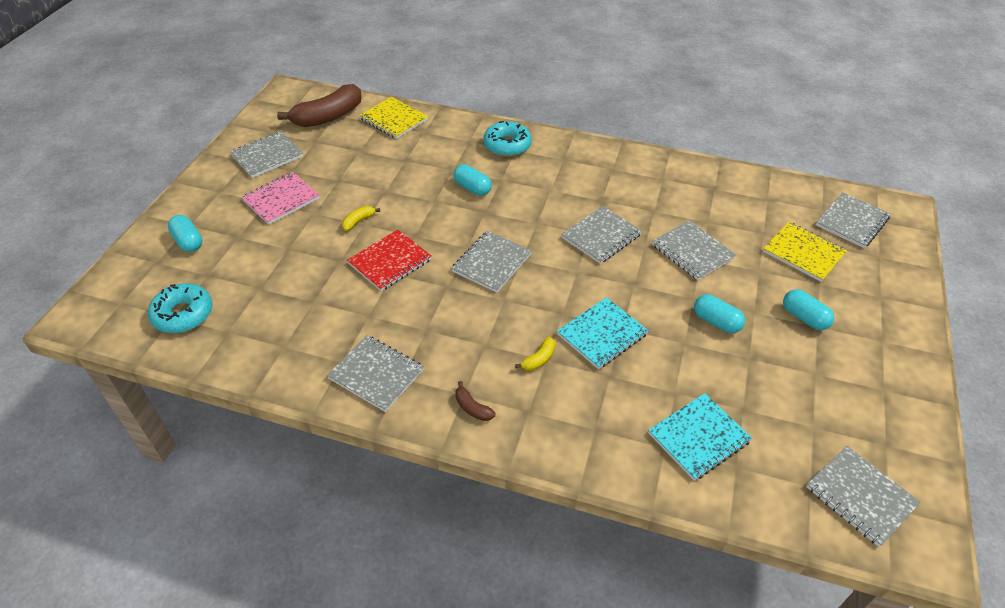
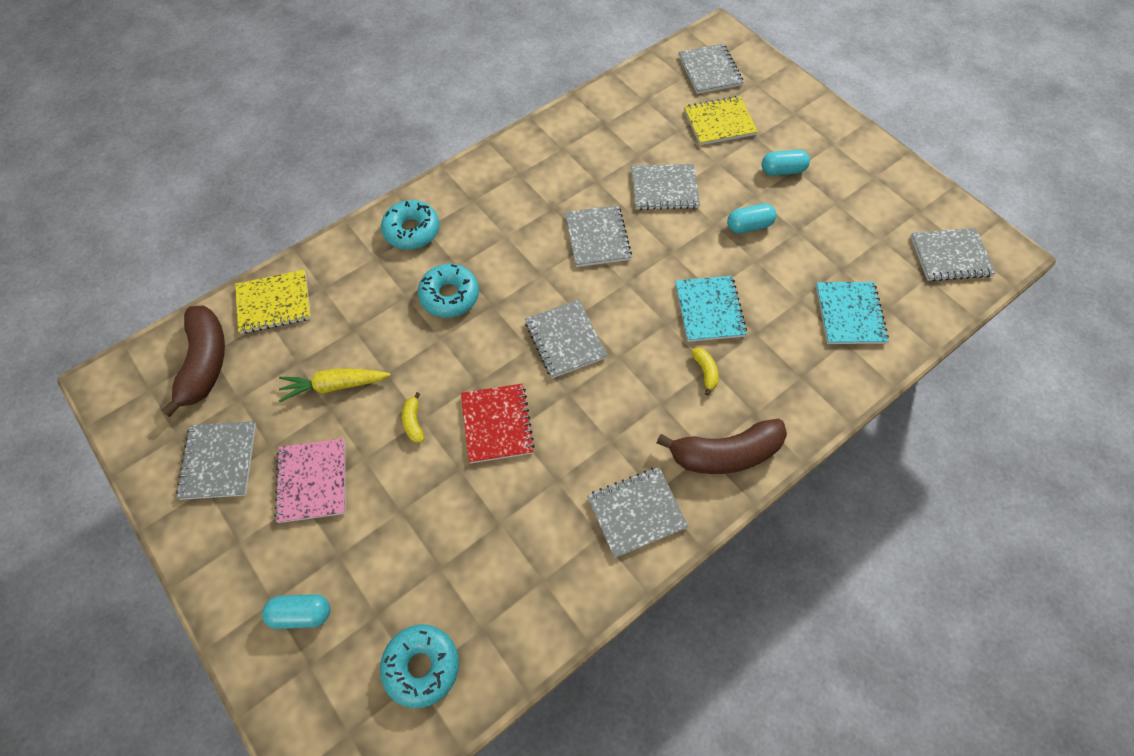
camera: 55 degrees left, 15 degrees up
turquoise capsule [453,164,492,196] -> turquoise donut [418,264,479,318]
brown banana [455,381,496,421] -> brown banana [656,419,787,474], size x2.33
none -> yellow carrot [279,369,391,402]

